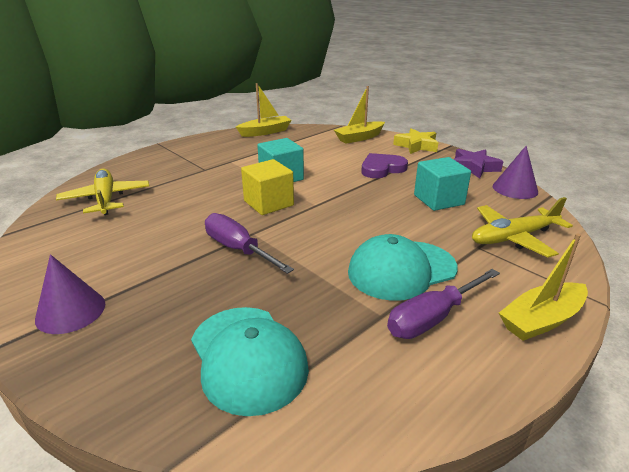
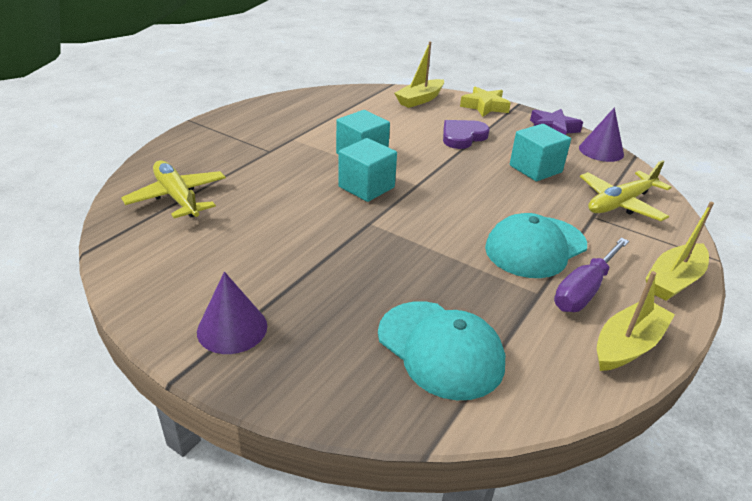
camera: 15 degrees left, 5 degrees up
purple screwdriver [205,213,294,274] -> none
yellow boat [236,83,292,137] -> yellow boat moved to [597,271,675,371]
yellow cube [241,159,294,215] -> turquoise cube [338,138,397,202]

